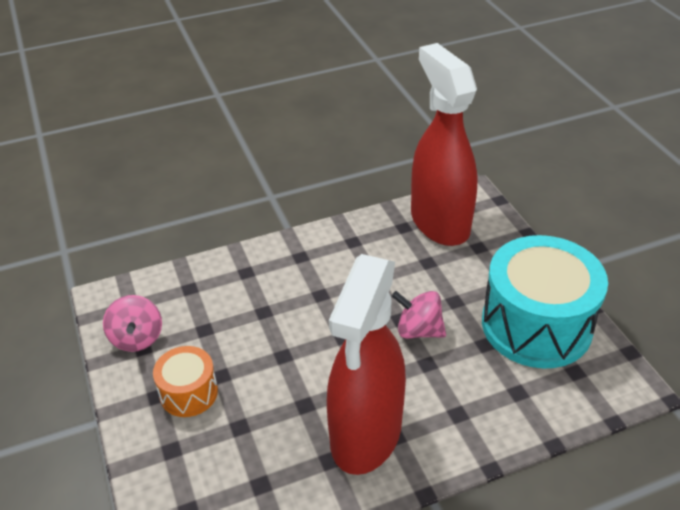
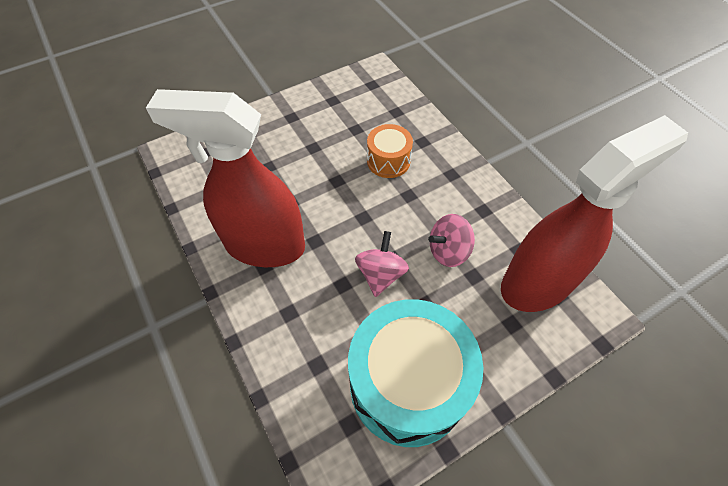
camera: 80 degrees right, 15 degrees up
pink spinning top [103,295,162,352] -> pink spinning top moved to [428,214,475,267]
orange drum [153,346,218,417] -> orange drum moved to [367,124,413,178]

